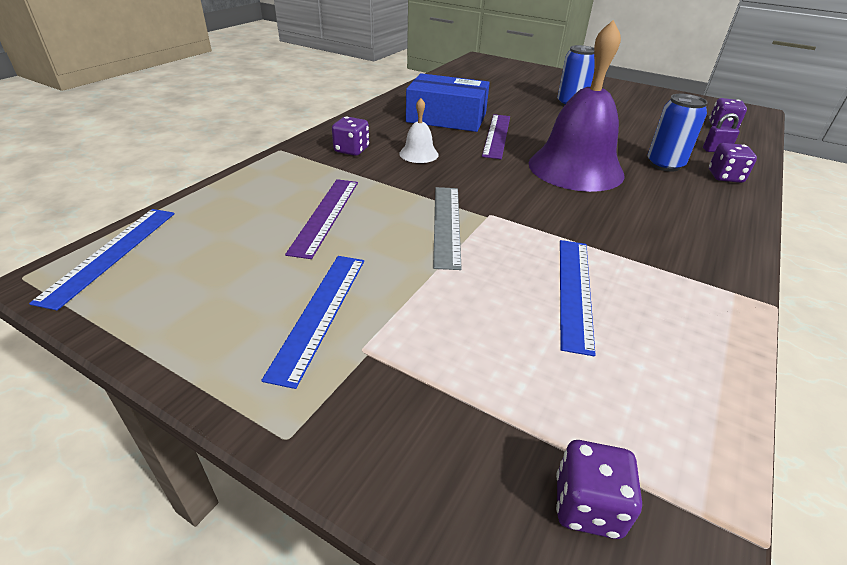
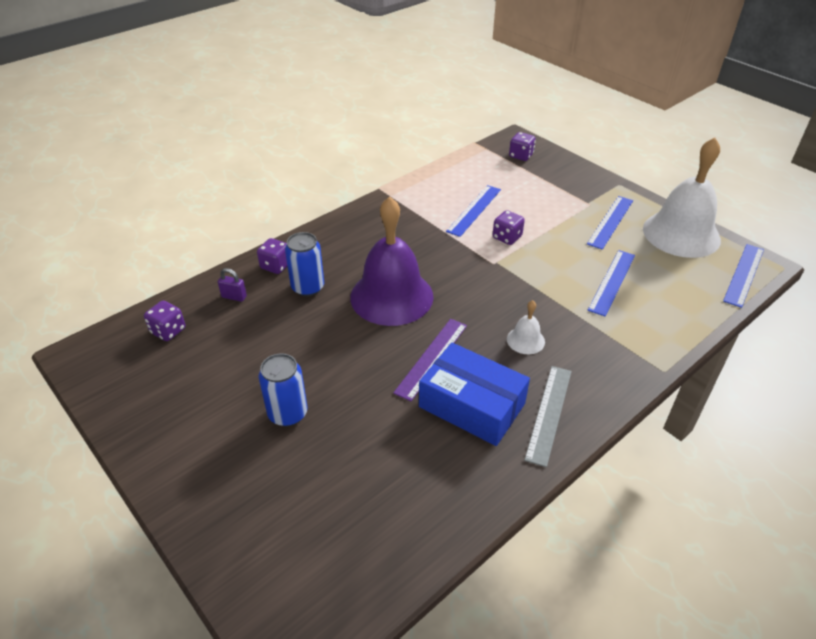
camera: 160 degrees left, 5 degrees up
purple ruler [285,179,358,259] -> blue ruler [588,250,635,317]
purple dice [332,116,369,156] -> purple dice moved to [493,210,525,245]
grey ruler [433,187,462,270] -> grey ruler moved to [524,366,572,467]
none -> white bell [643,137,721,258]

